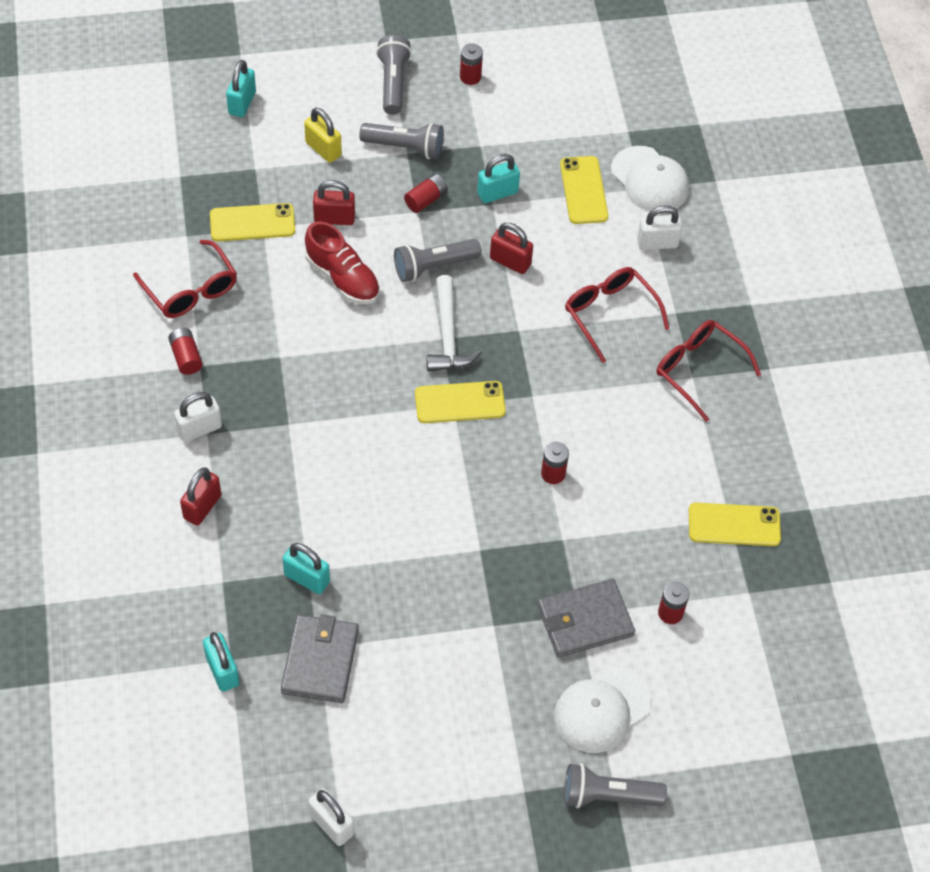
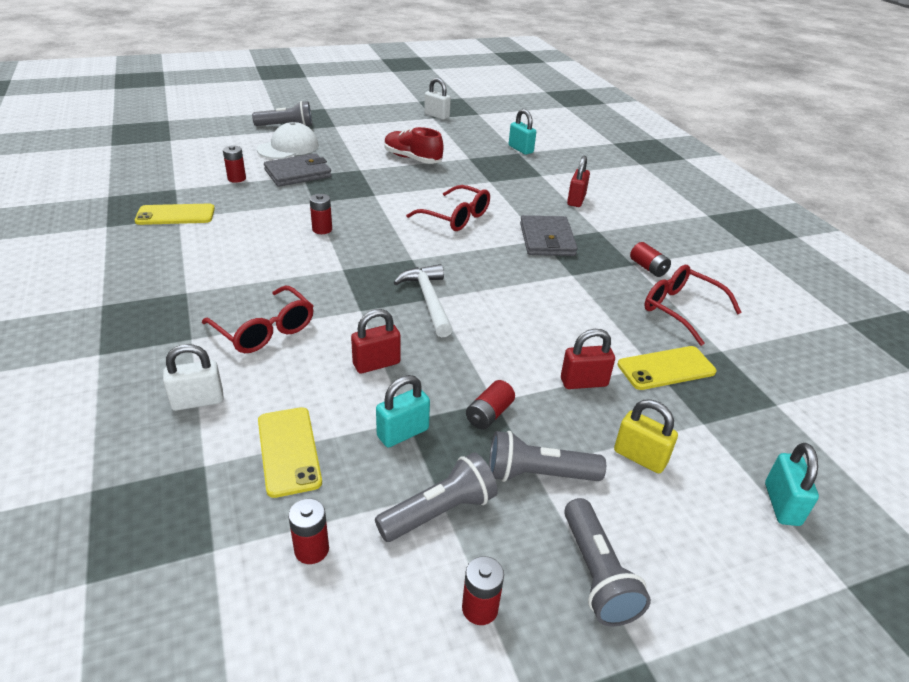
camera: 170 degrees right, 20 degrees down
white padlock [174,392,222,442] -> none
grey wallet [281,615,359,703] -> grey wallet moved to [520,215,578,256]
turquoise padlock [282,543,330,594] -> none
red shoe [305,221,380,304] -> red shoe moved to [384,127,443,164]
grey flashlight [394,239,481,282] -> grey flashlight moved to [375,452,498,542]
yellow phone [415,381,506,423] -> none
red padlock [490,223,533,274] -> red padlock turned 45 degrees counterclockwise [351,309,401,374]
white cap [611,146,689,211] -> none
red glasses [656,320,761,422] -> red glasses moved to [406,185,490,231]
none -> red battery [288,498,329,564]

